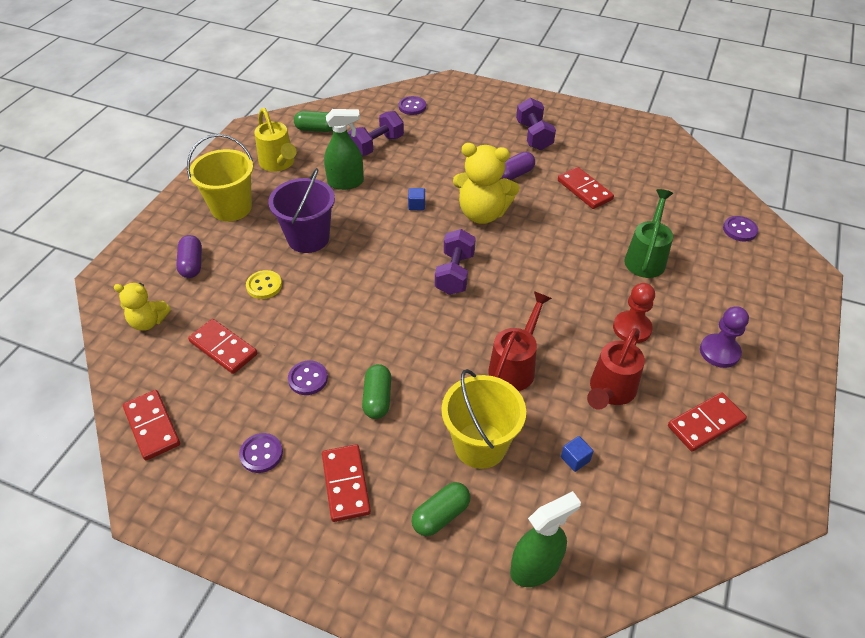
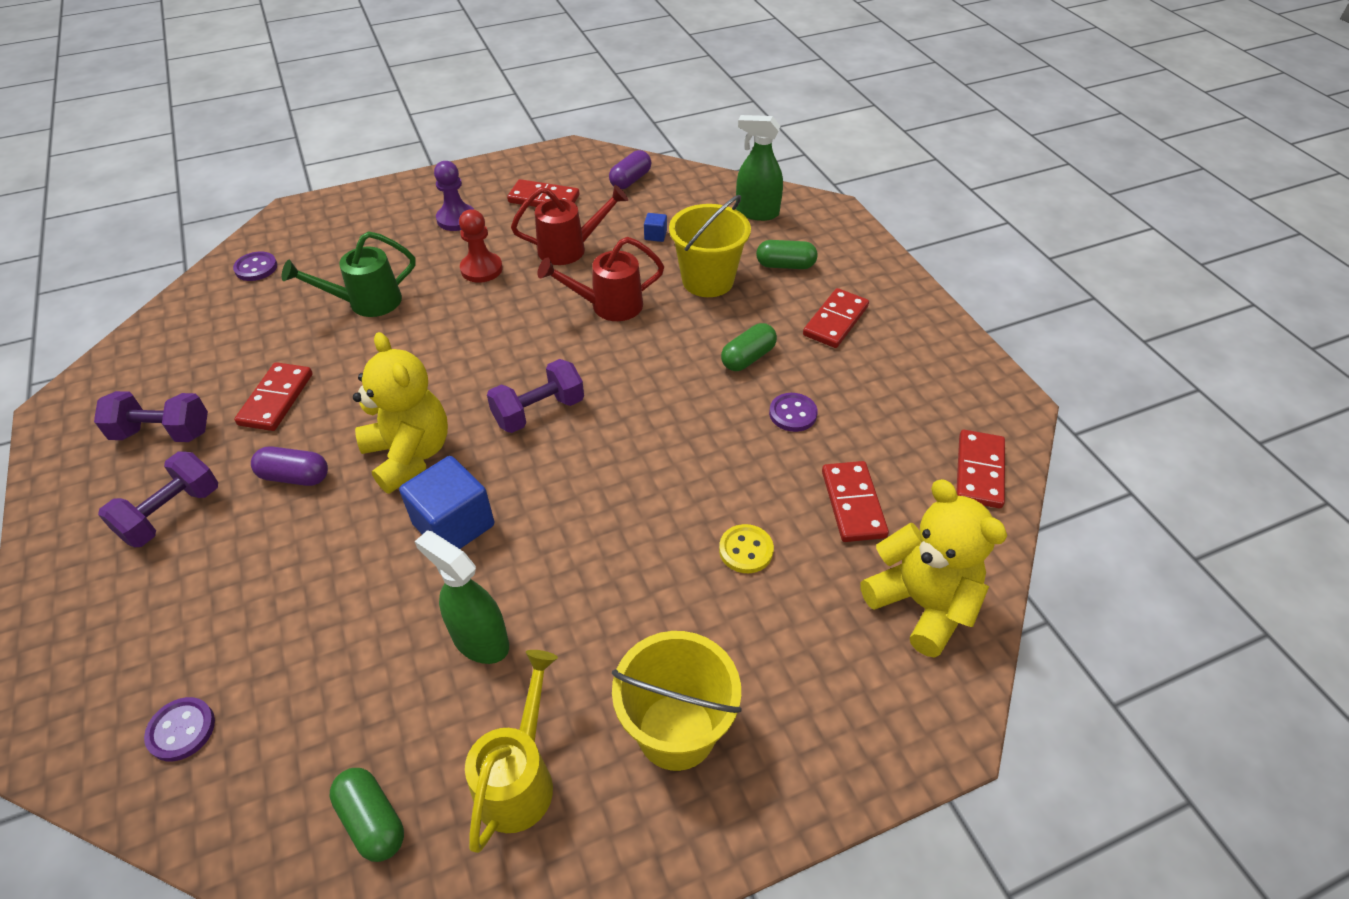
camera: 135 degrees left, 0 degrees up
yellow teddy bear [113,283,171,331] -> yellow teddy bear [861,479,1007,657], size x1.70
purple capsule [176,235,202,278] -> purple capsule moved to [609,150,651,189]
purple button [239,433,283,473] -> none
purple bucket [268,168,335,253] -> none
purple dumbbell [348,111,404,156] -> purple dumbbell moved to [94,391,208,442]
blue cube [408,188,425,210] -> blue cube [399,456,494,549], size x2.26

